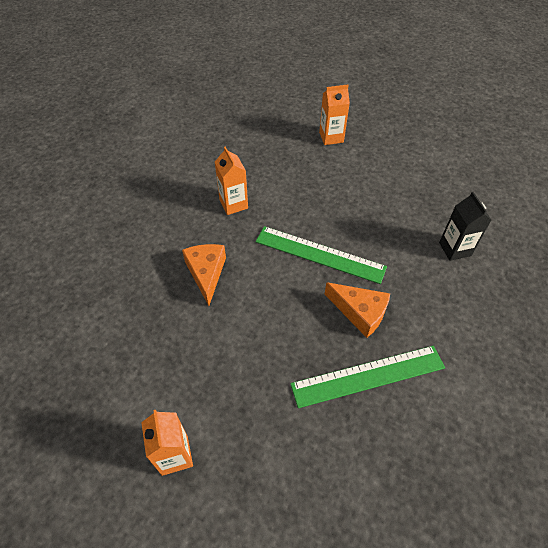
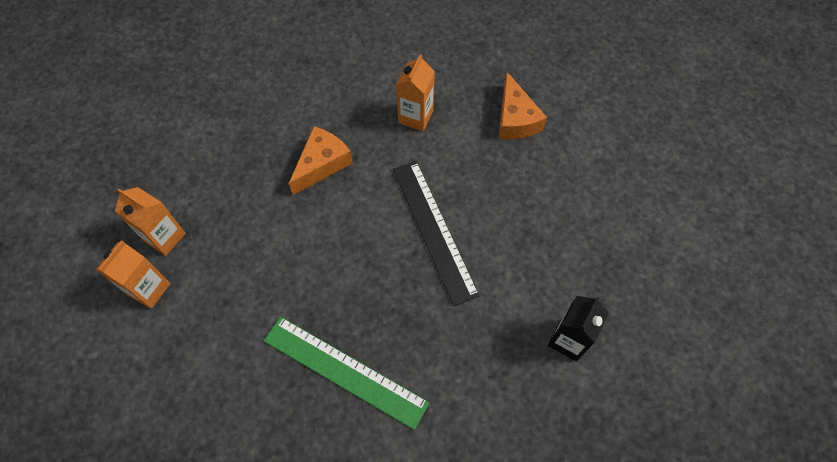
camera: 45 degrees right, 10 degrees up
green ruler [255,226,387,284] -> black ruler [393,161,480,306]
orange carton [319,84,350,145] -> orange carton moved to [115,187,186,256]
orange cheese [325,282,390,338] -> orange cheese moved to [499,72,547,140]

